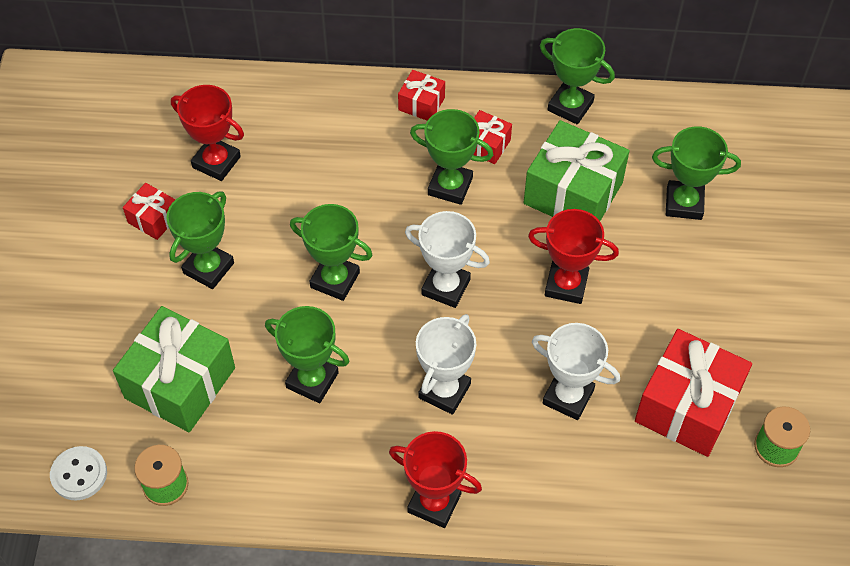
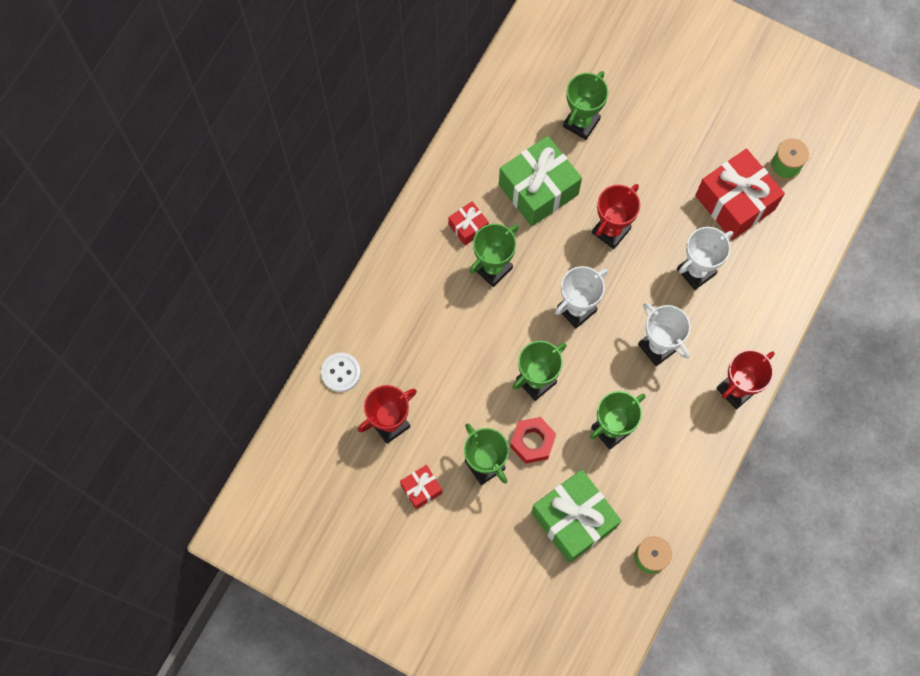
camera: 65 degrees left, 15 degrees up
white button [50,446,107,501] -> white button moved to [321,353,361,392]
red gift [398,70,445,121] -> none
green trophy [540,28,615,124] -> none
none -> red nut [510,417,556,464]

